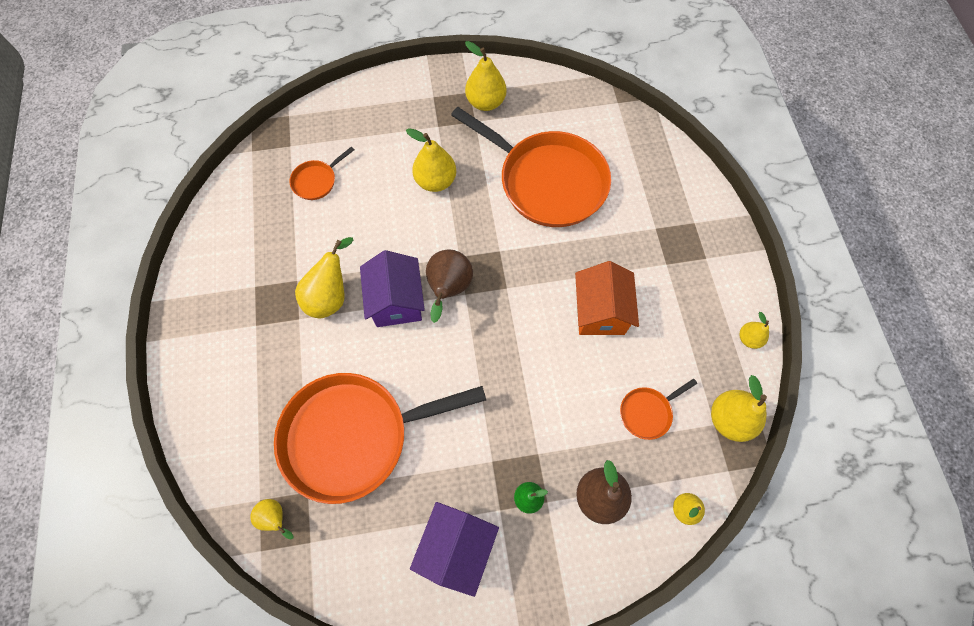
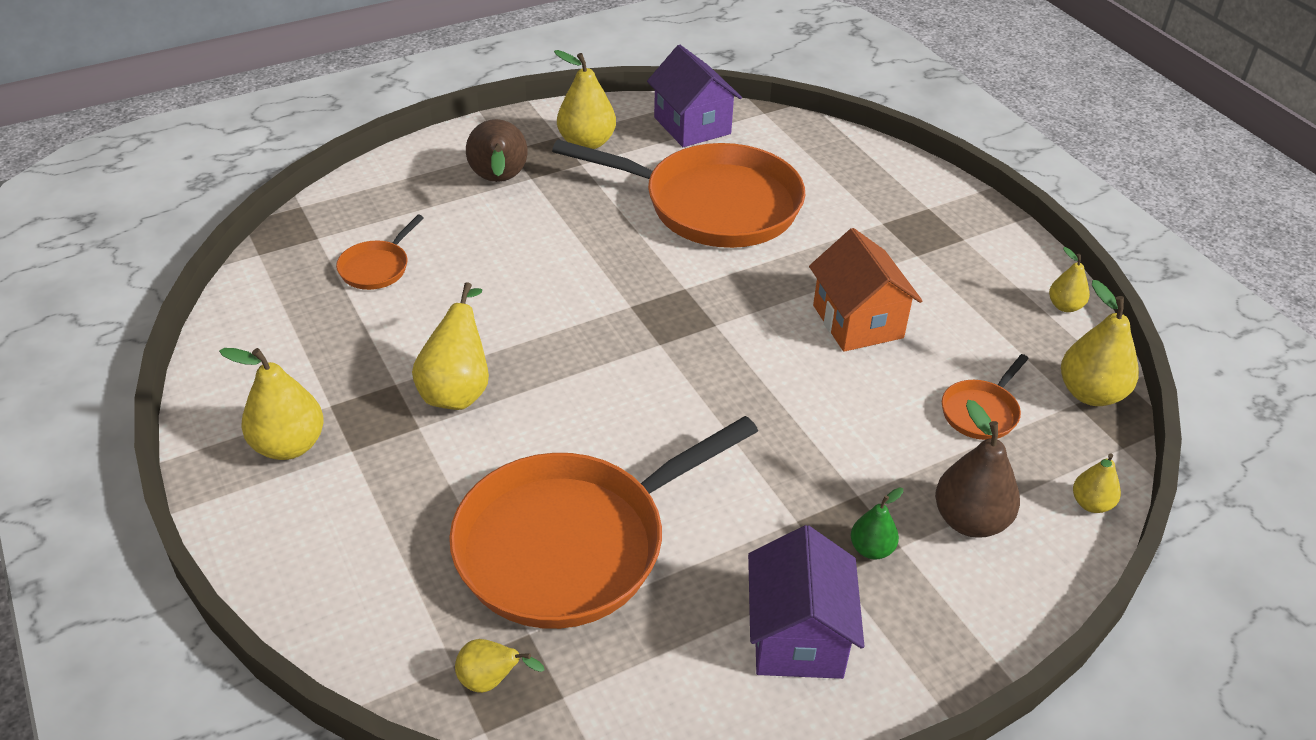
camera: 20 degrees left, 25 degrees down
purple house [360,250,425,327] -> purple house moved to [647,45,742,147]
yellow pear [406,128,456,192] -> yellow pear moved to [219,348,324,460]
brown pear [426,249,473,323] -> brown pear moved to [466,119,527,182]

